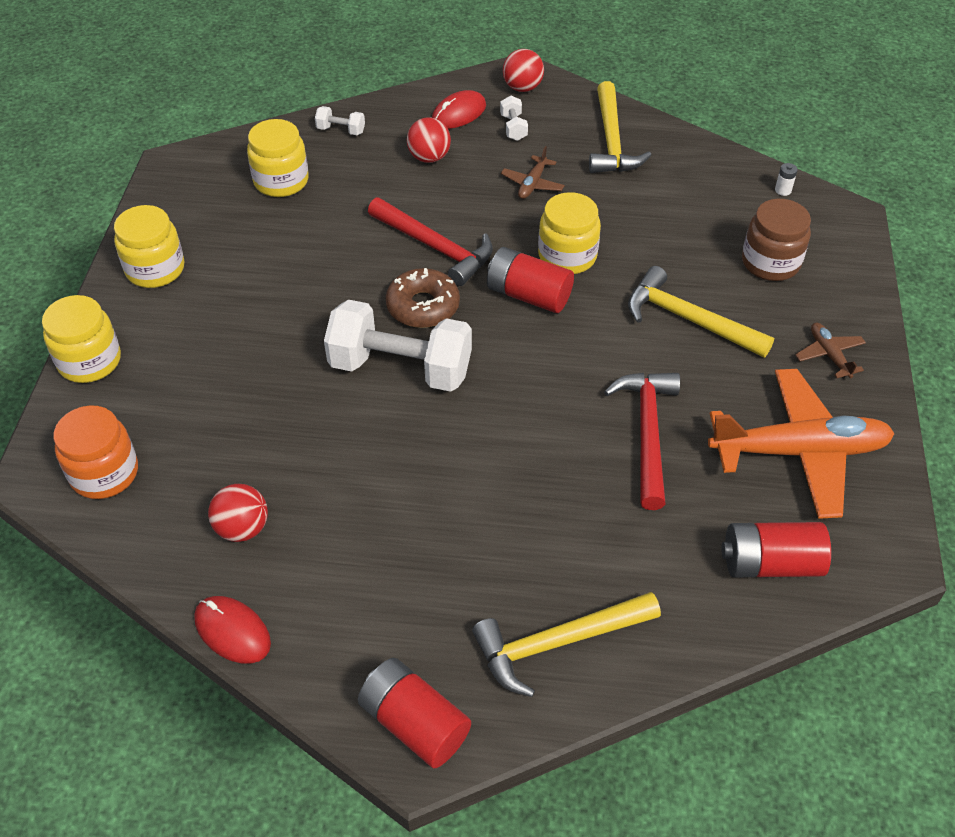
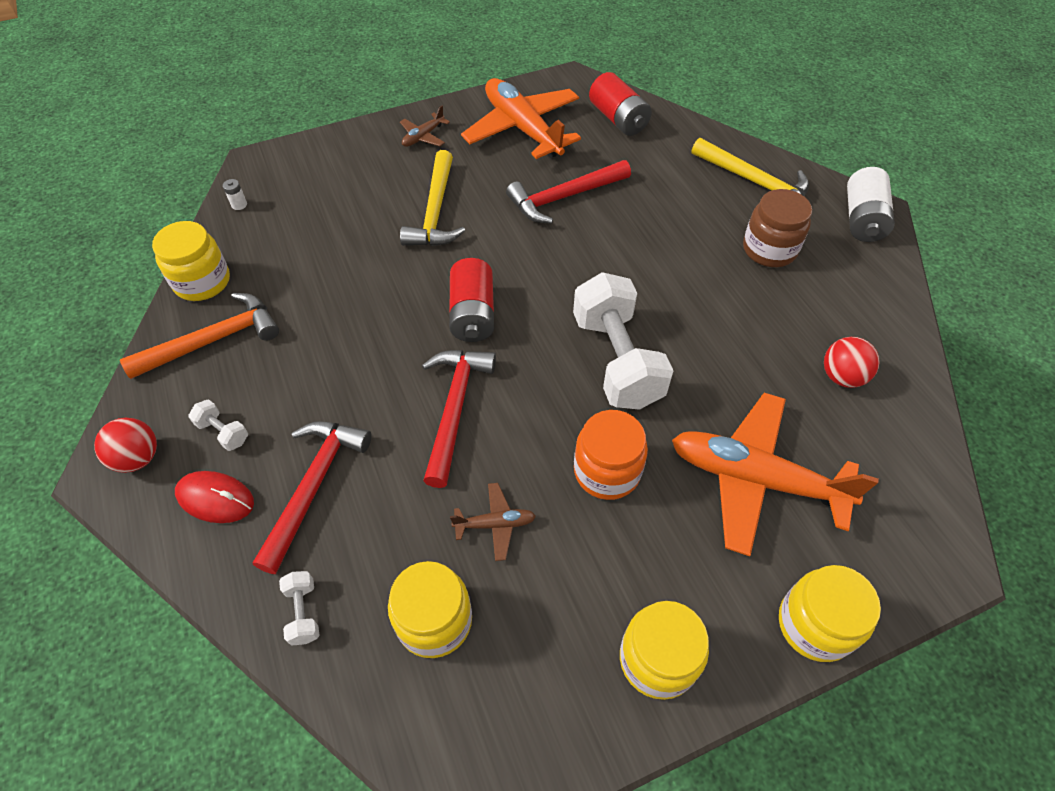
camera: 120 degrees left, 5 degrees up
orange jar [53,405,138,499] -> orange jar moved to [574,410,648,500]
red mouse [194,596,271,664] -> none
red battery [358,658,471,768] -> white battery [847,167,895,242]
brown donut [386,268,460,328] -> none
red ball [407,117,451,163] -> red hammer [253,421,372,574]
white dumbbell [500,96,528,141] -> white dumbbell turned 75 degrees clockwise [188,399,248,451]
brown plane [501,146,565,199] -> brown plane moved to [450,483,536,561]
yellow jar [538,192,601,274] -> yellow jar moved to [152,221,230,301]
yellow hammer [589,81,651,173] -> orange hammer [120,293,279,379]
brown jar [742,199,811,281] -> brown jar moved to [743,189,812,267]
none -> orange plane [672,393,879,557]

